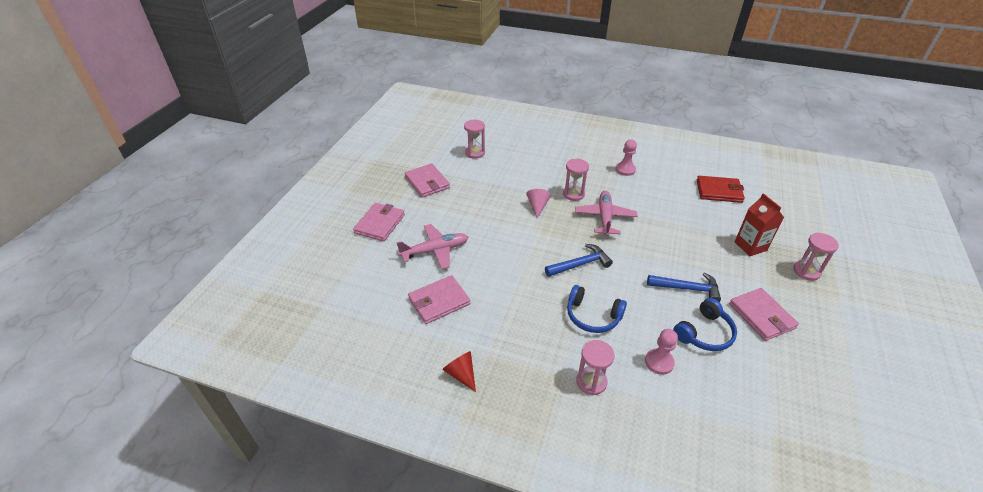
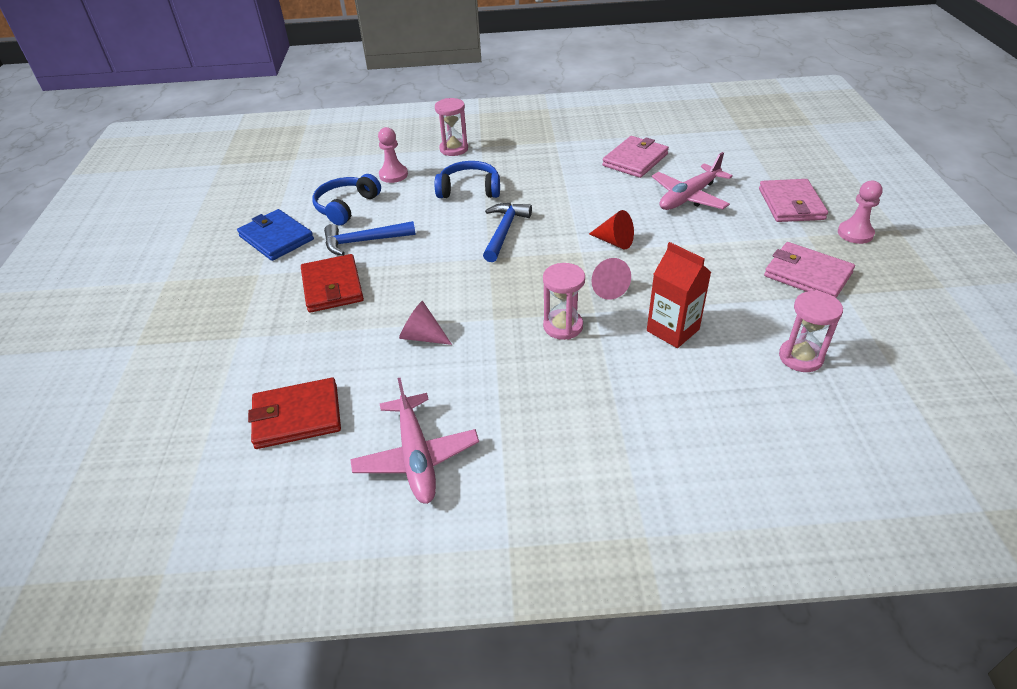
camera: 160 degrees right, 0 degrees up
red cone [442,351,476,392] -> red cone moved to [589,210,634,250]
blue hammer [545,244,613,277] -> blue hammer turned 150 degrees clockwise [483,203,532,262]
pink plane [575,191,638,236] -> pink plane moved to [350,378,479,504]
pink pawn [616,139,637,176] -> pink pawn moved to [838,181,883,244]
pink wallet [729,288,799,341] -> blue wallet [237,209,314,261]
red carton [735,193,784,256] -> red carton moved to [647,242,711,348]
pink hourglass [793,233,839,281] -> none
none -> red wallet [301,254,364,313]
none -> pink cone [399,301,452,345]

